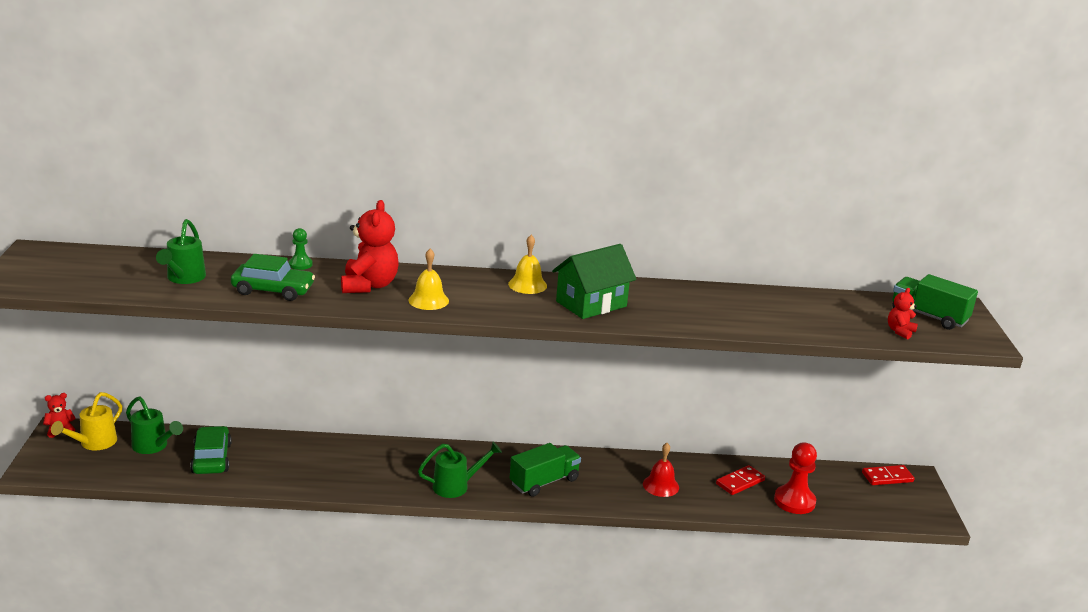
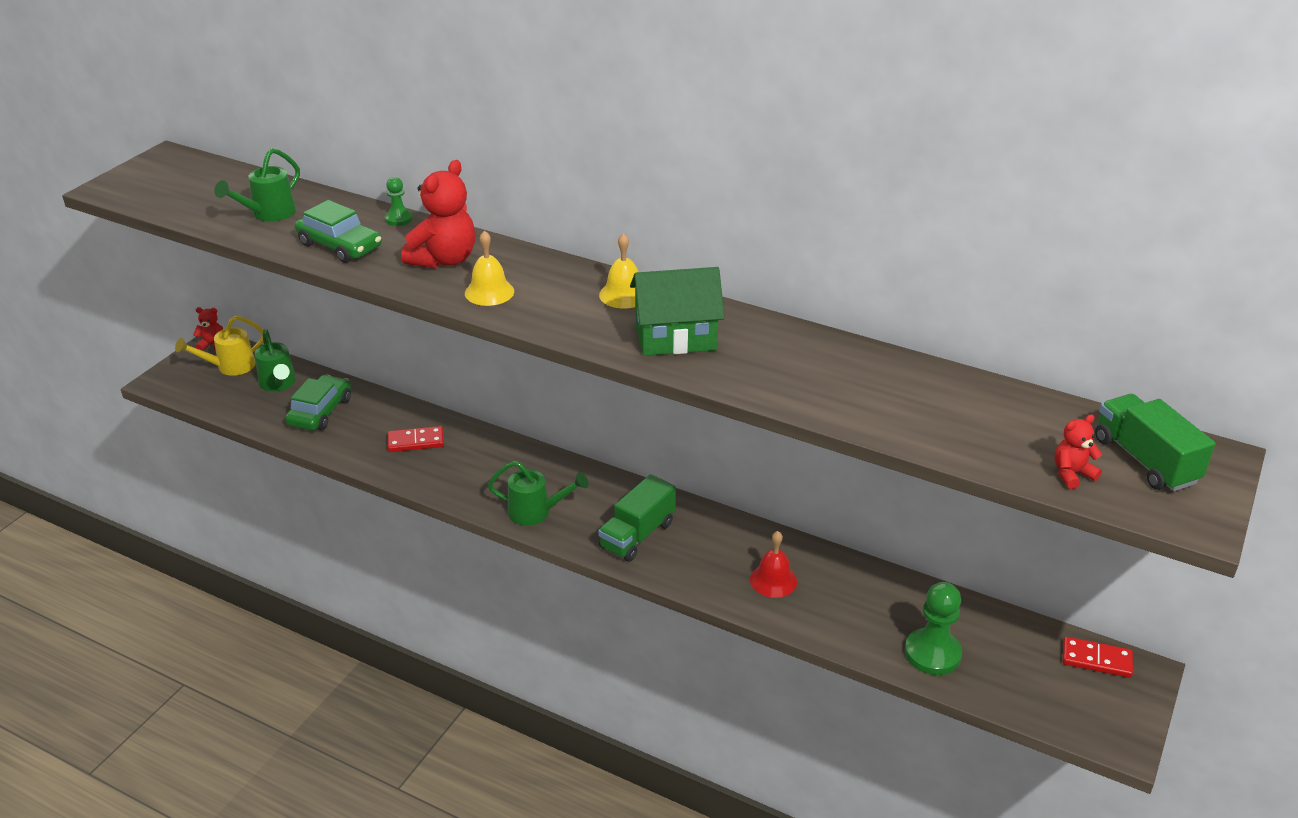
camera: 30 degrees right, 10 degrees up
green truck [510,443,581,497] -> green truck turned 135 degrees clockwise [598,474,676,562]
red domino [716,465,765,495] -> red domino moved to [388,426,444,452]
red pawn [774,442,817,514] -> green pawn [905,582,962,675]

